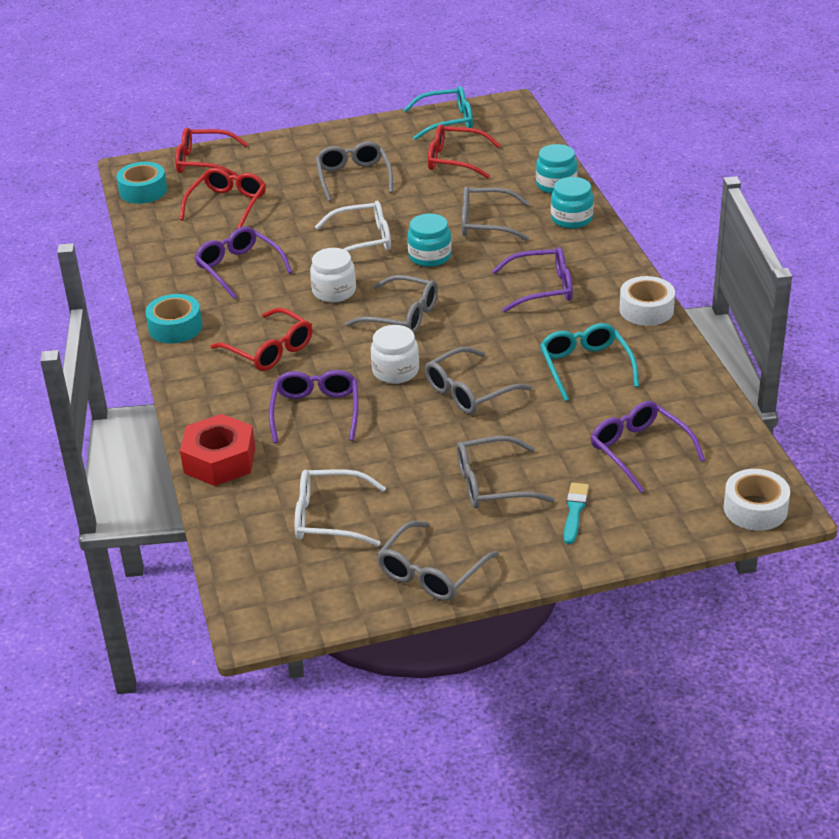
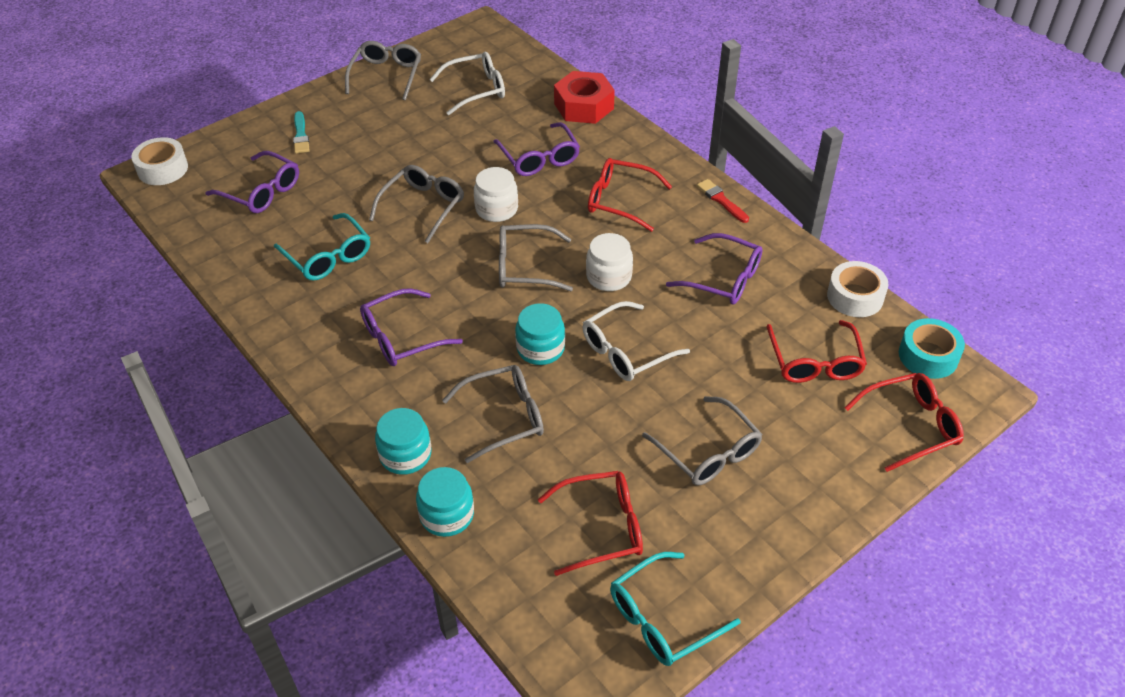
camera: 155 degrees right, 10 degrees up
turquoise tape [145,294,202,344] -> red brush [697,179,749,223]
grey glasses [457,436,555,508] -> none
white tape [619,276,675,326] -> white tape moved to [827,261,888,317]

